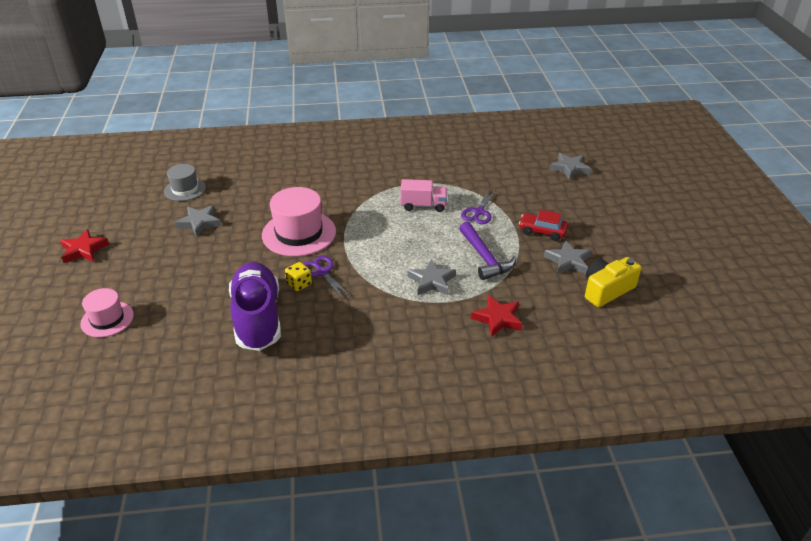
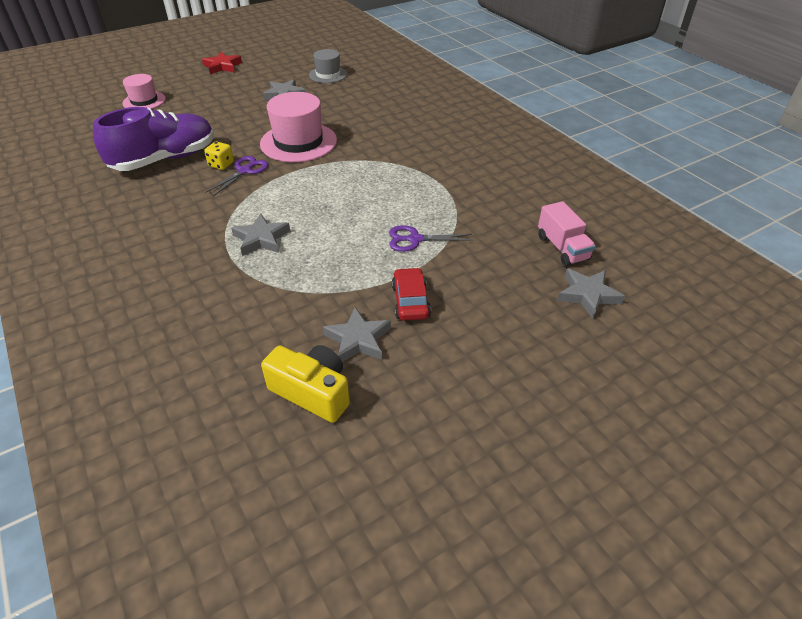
camera: 65 degrees right, 5 degrees up
pink truck [400,179,447,212] -> pink truck moved to [538,201,596,266]
purple hammer [459,222,516,280] -> none
red star [471,295,523,337] -> none

